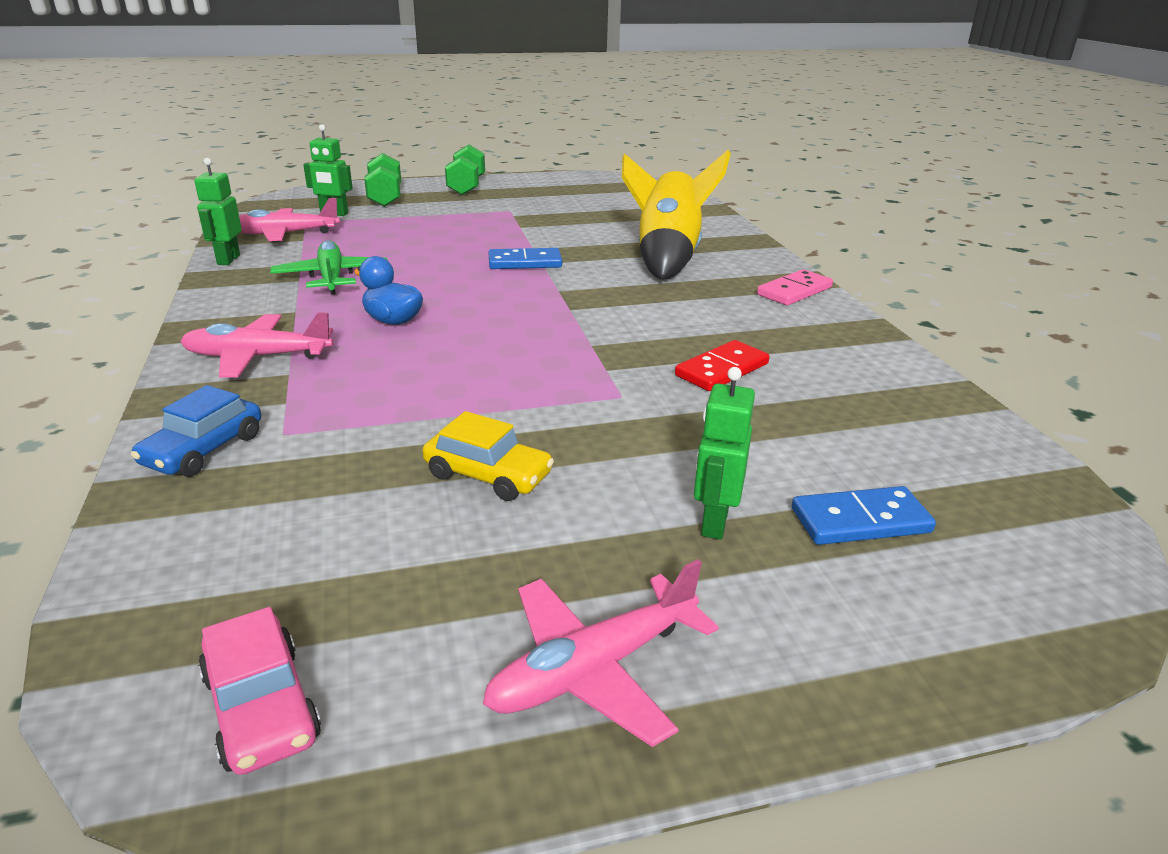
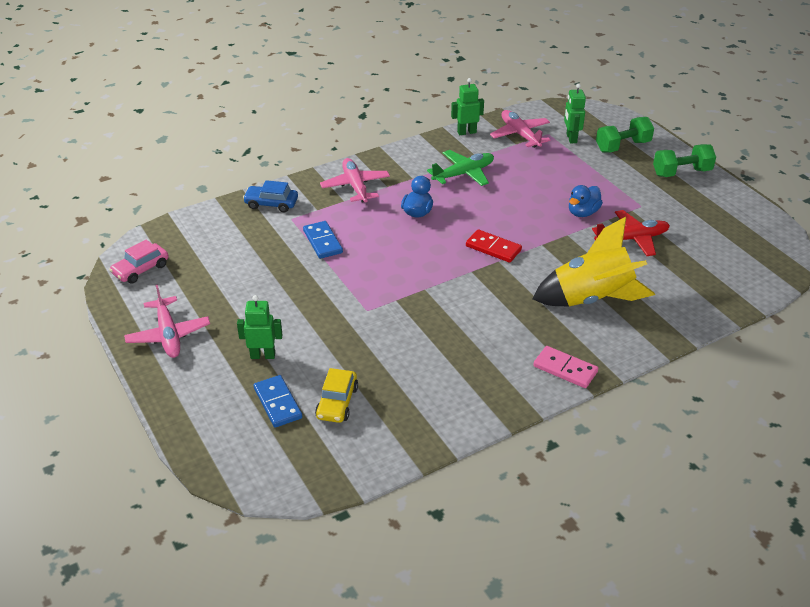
camera: 75 degrees right, 10 degrees up
yellow car [422,411,554,501] -> yellow car moved to [315,368,358,423]
pink plane [483,559,719,747] -> pink plane turned 150 degrees counterclockwise [124,284,210,358]
blue domino [488,248,562,269] -> blue domino moved to [303,221,343,259]
red domino [675,340,769,391] -> red domino moved to [466,229,522,263]
none -> blue duck [569,185,603,217]
none -> red plane [592,210,670,256]

